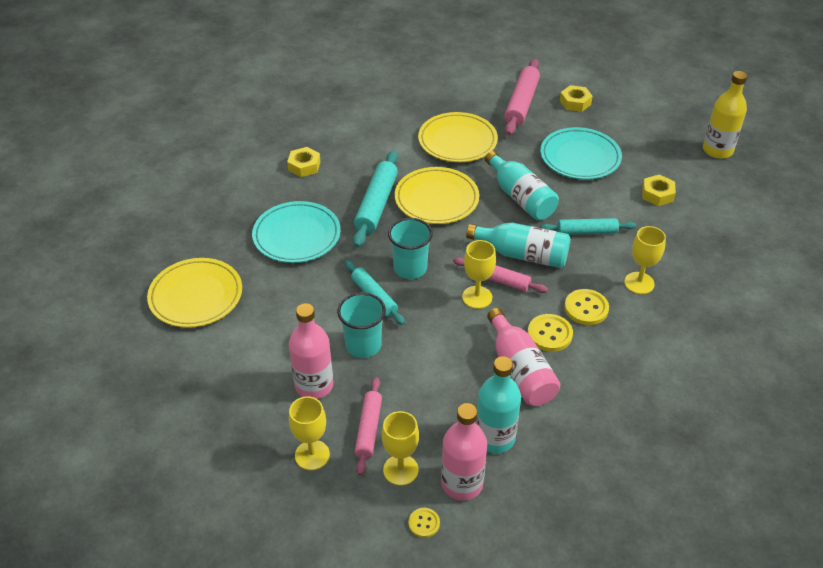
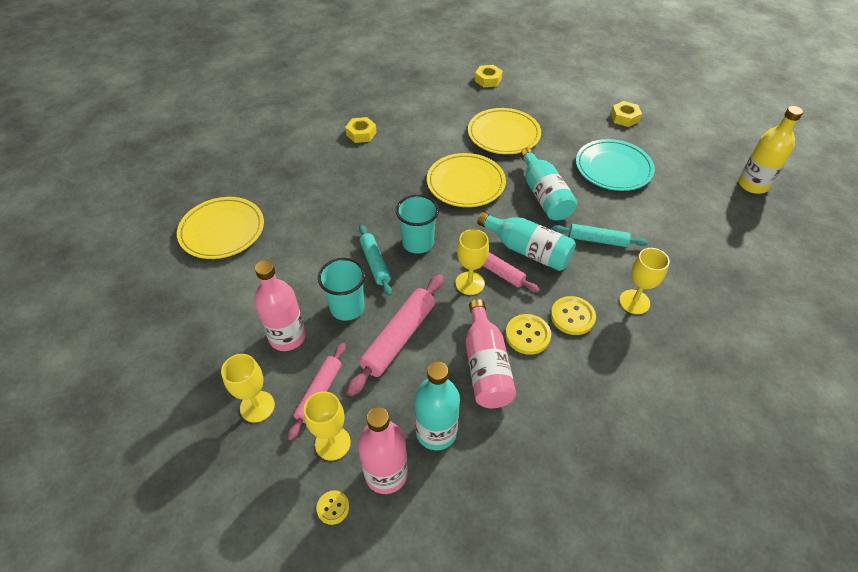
camera: 15 degrees right, 5 degrees up
turquoise plate [252,201,341,263] -> none
turquoise rolling pin [353,150,398,248] -> none
pink rolling pin [504,59,540,136] -> pink rolling pin moved to [346,274,444,397]
yellow nut [642,174,676,206] -> yellow nut moved to [475,65,503,87]

